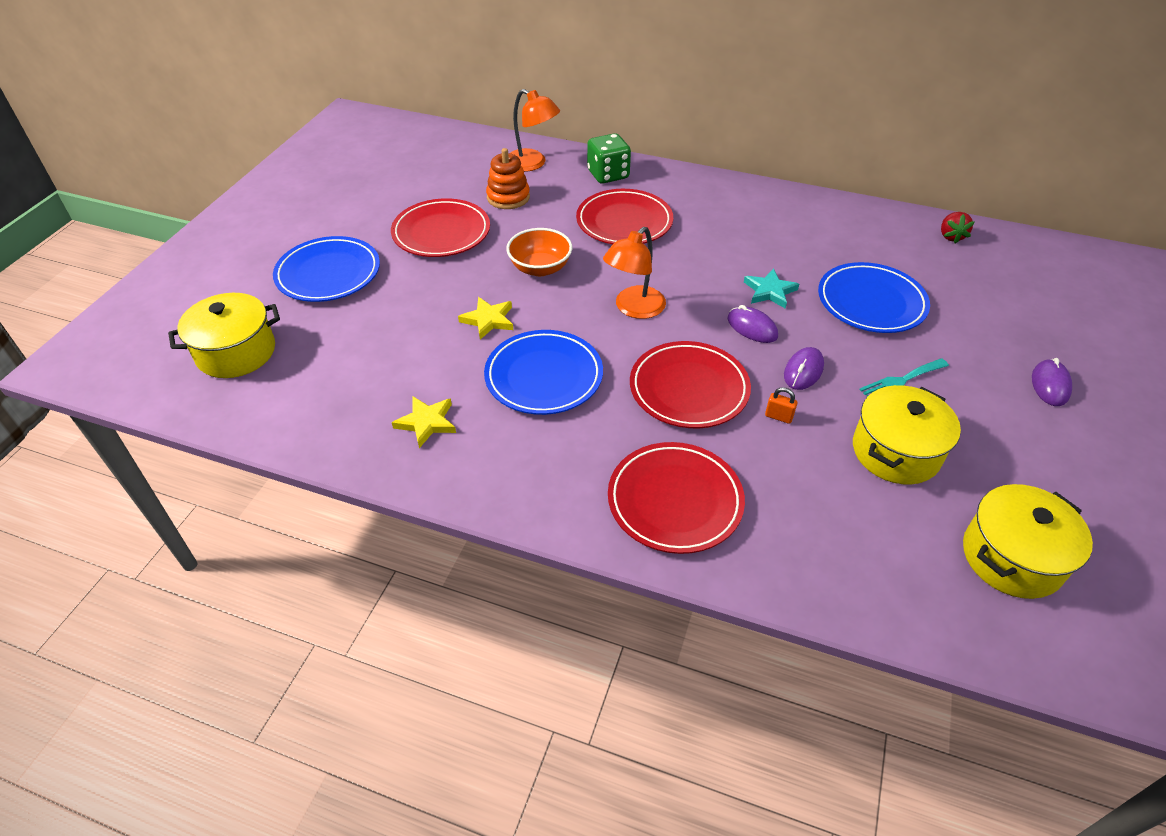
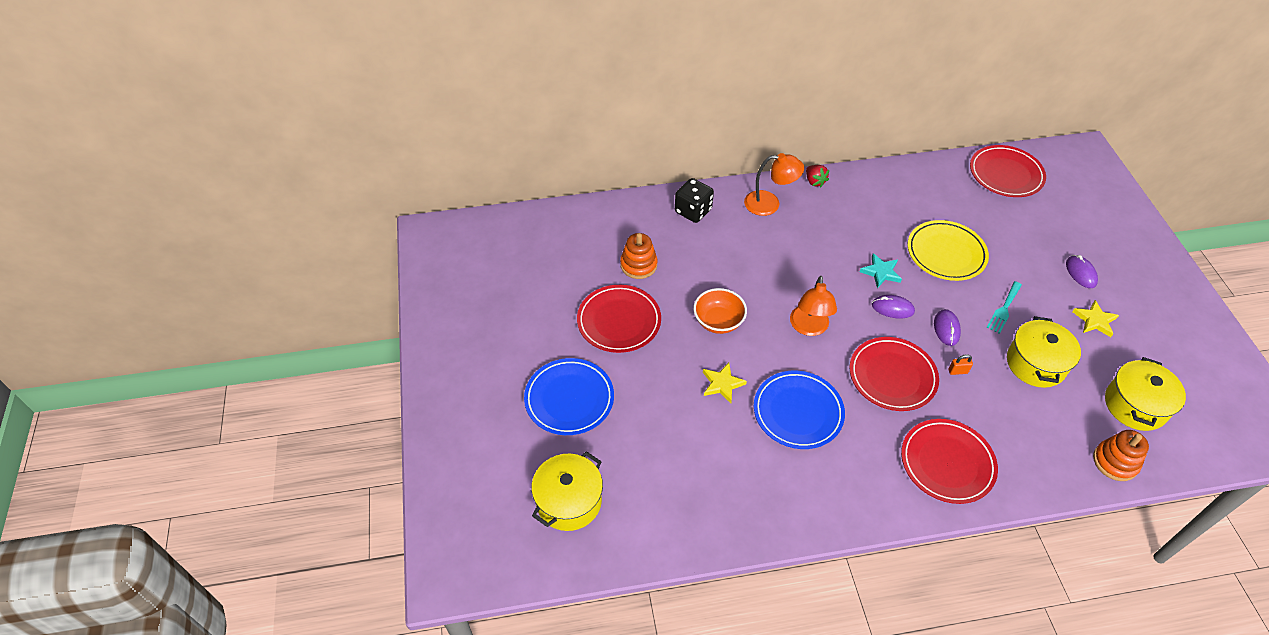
camera: 30 degrees left, 5 degrees up
yellow star [392,396,456,448] -> yellow star moved to [1072,300,1119,337]
orange lamp [510,89,560,172] -> orange lamp moved to [744,153,804,216]
red plate [576,189,673,244] -> red plate moved to [970,145,1046,197]
green dice [587,133,631,184] -> black dice [675,178,714,223]
blue plate [818,262,930,333] -> yellow plate [908,220,989,281]
red strawberry [941,212,975,243] -> red strawberry moved to [806,165,829,188]
none -> orange stacking toy [1093,430,1149,481]

